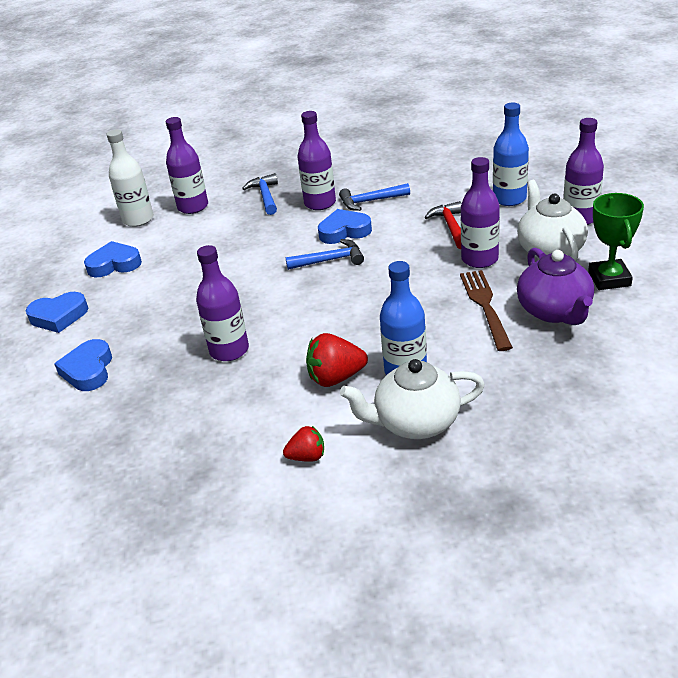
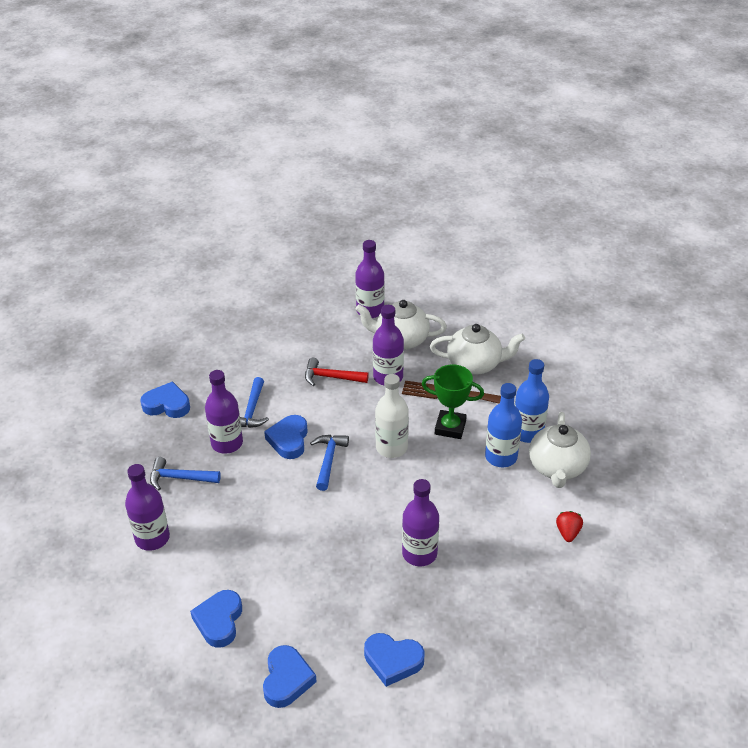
camera: 75 degrees left, 5 degrees up
white bottle [107,129,154,227] -> white bottle moved to [375,374,409,458]
red strawberry [306,333,368,387] -> none
blue bottle [493,103,529,206] -> blue bottle moved to [515,359,549,443]
purple teapot [517,248,594,325] -> white teapot [430,324,525,375]
green trophy [588,193,644,290] -> green trophy moved to [422,364,484,439]
none -> blue heart [140,381,190,418]

